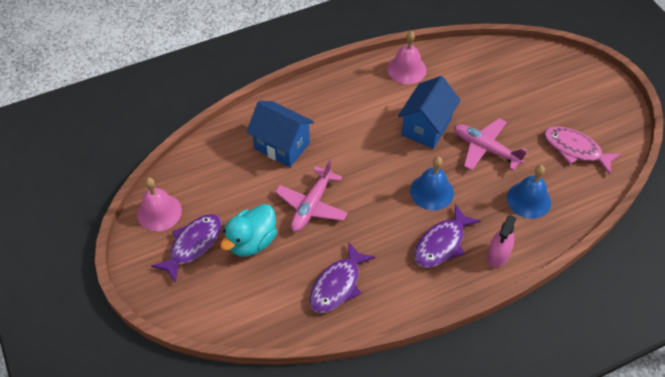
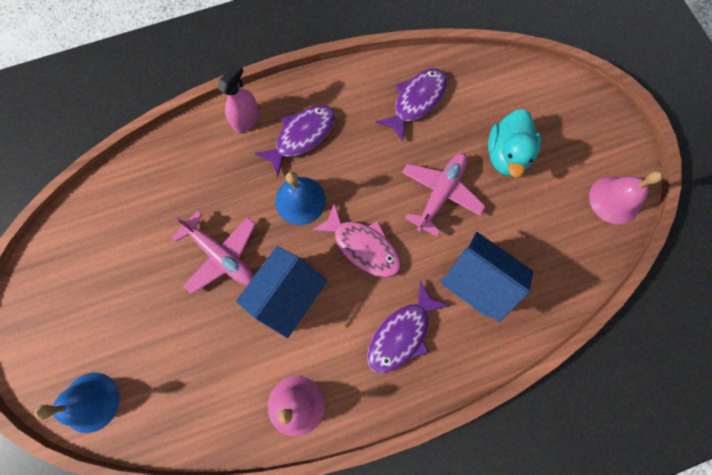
camera: 175 degrees left, 20 degrees up
purple fish [151,214,222,283] -> purple fish moved to [367,281,450,374]
turquoise duck [220,204,277,257] -> turquoise duck turned 150 degrees clockwise [488,109,541,177]
blue bell [507,165,551,219] -> blue bell moved to [34,373,119,433]
pink fish [544,126,621,175] -> pink fish moved to [312,204,401,278]

